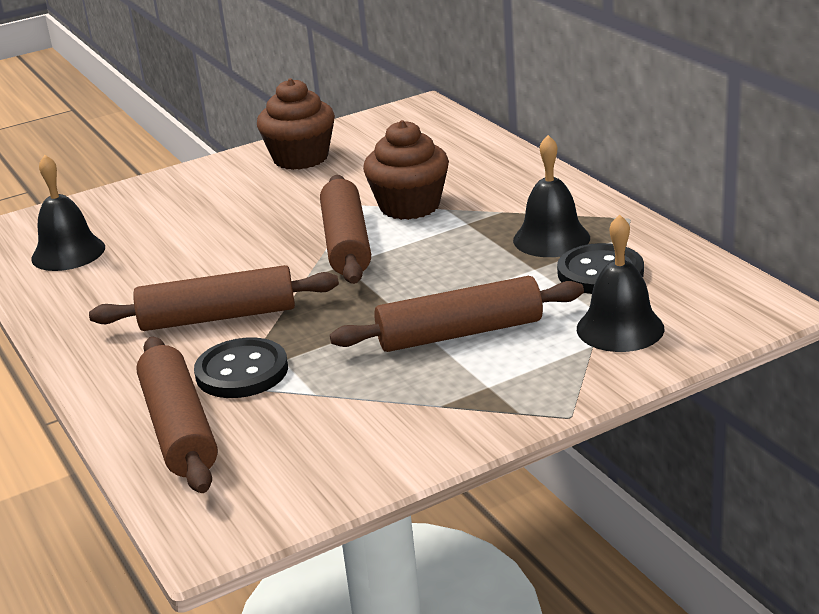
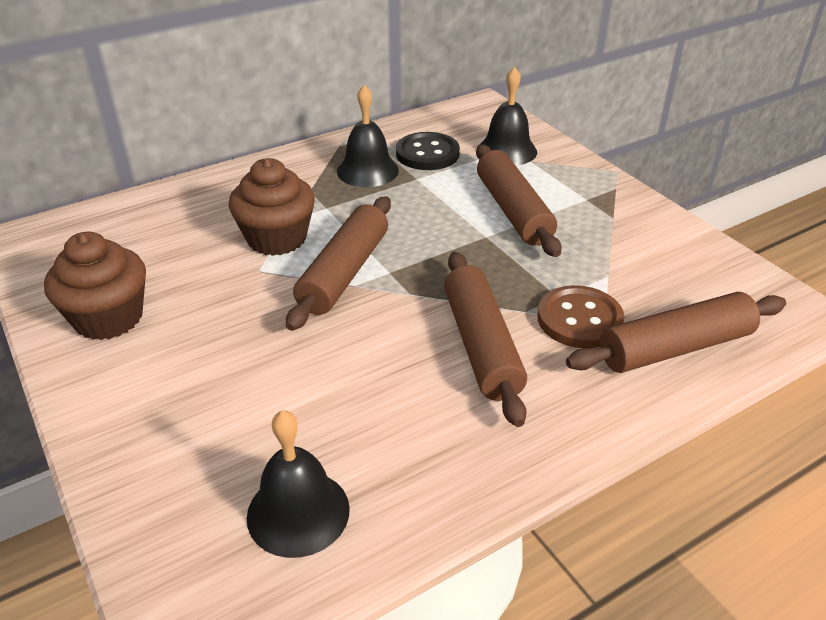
camera: 95 degrees left, 10 degrees up
black button [194,338,288,398] -> brown button [537,285,624,348]
brown rolling pin [320,175,371,284] -> brown rolling pin turned 60 degrees counterclockwise [286,196,391,331]

